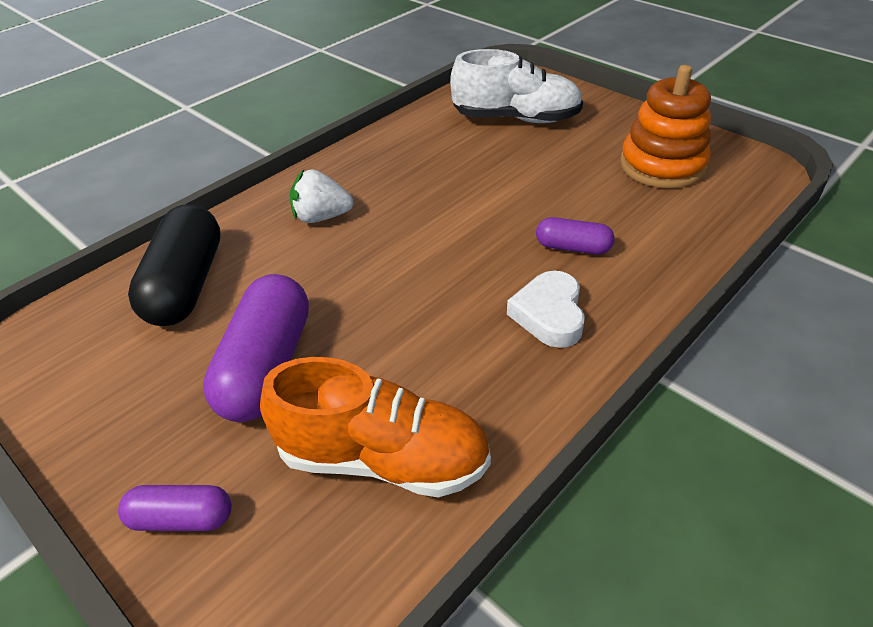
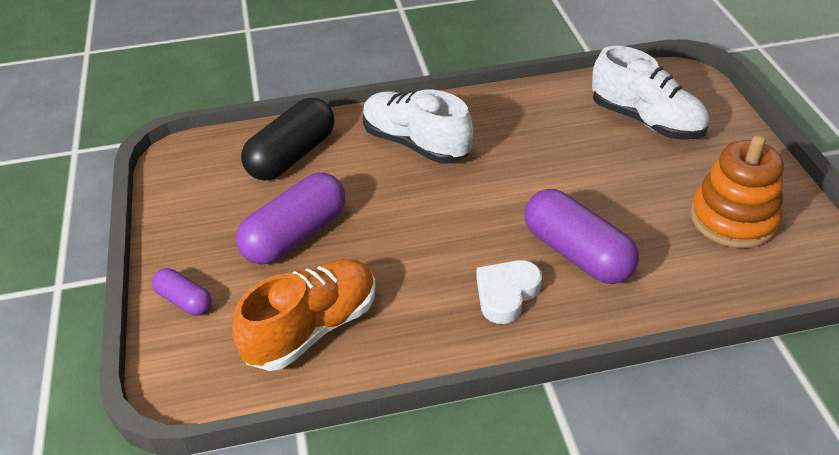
camera: 35 degrees right, 0 degrees up
orange shoe [260,357,491,497] -> orange shoe turned 90 degrees counterclockwise [232,259,376,371]
white strawberry [290,169,354,223] -> white shoe [363,90,473,164]
purple capsule [536,217,614,255] -> purple capsule [525,189,639,284], size x1.88

